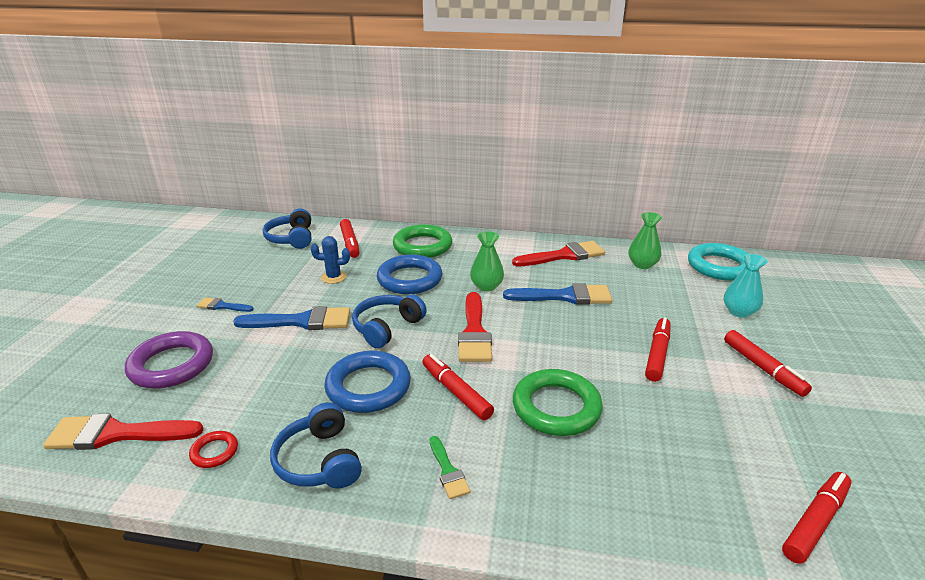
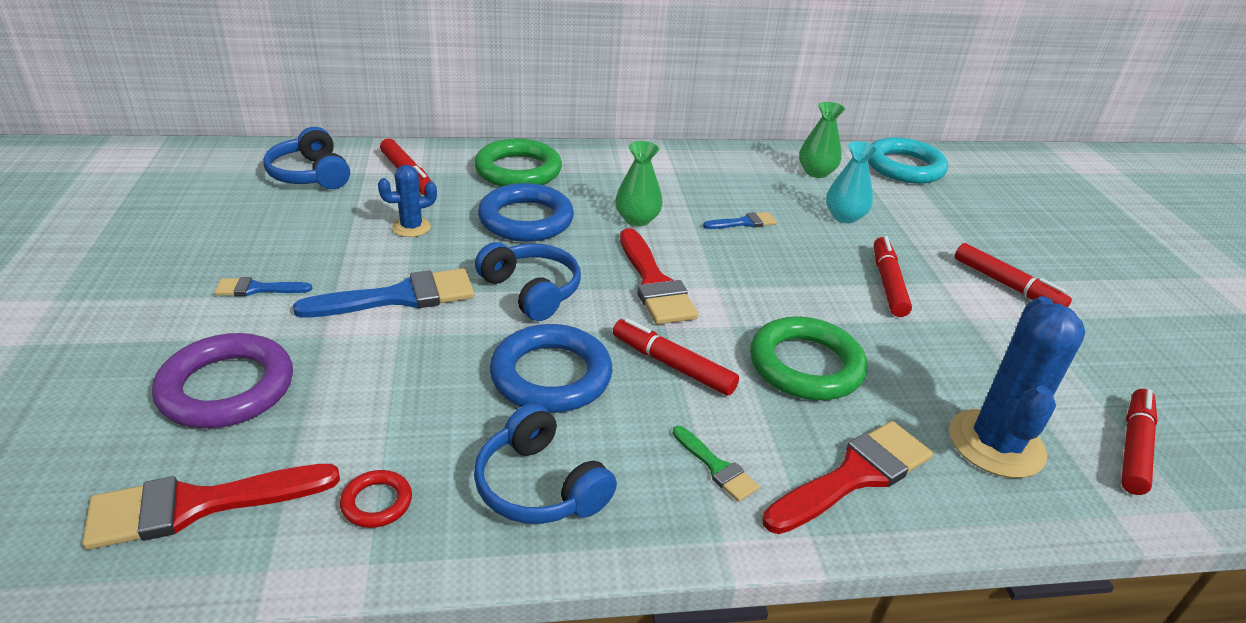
camera: 20 degrees left, 5 degrees up
blue headphones [352,295,427,348] -> blue headphones turned 120 degrees clockwise [475,242,581,321]
blue brush [503,283,612,305] -> blue brush [703,212,777,229], size x0.52
red brush [512,241,605,266] -> red brush moved to [762,421,933,534]
turquoise vase [724,254,768,318] -> turquoise vase moved to [826,141,878,223]
none -> blue cactus [949,296,1085,478]

